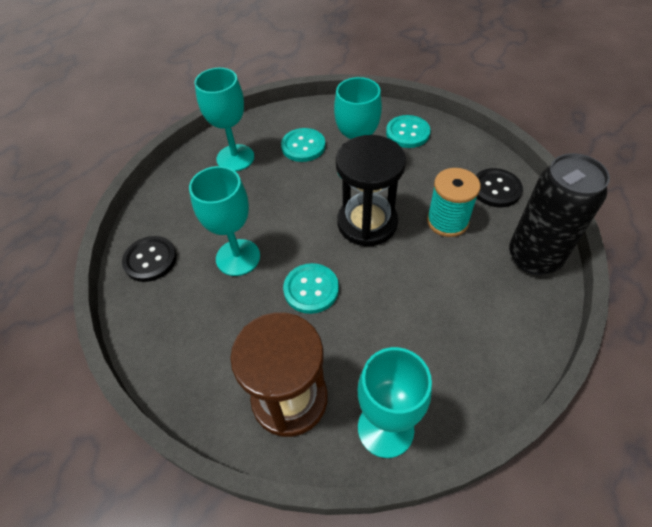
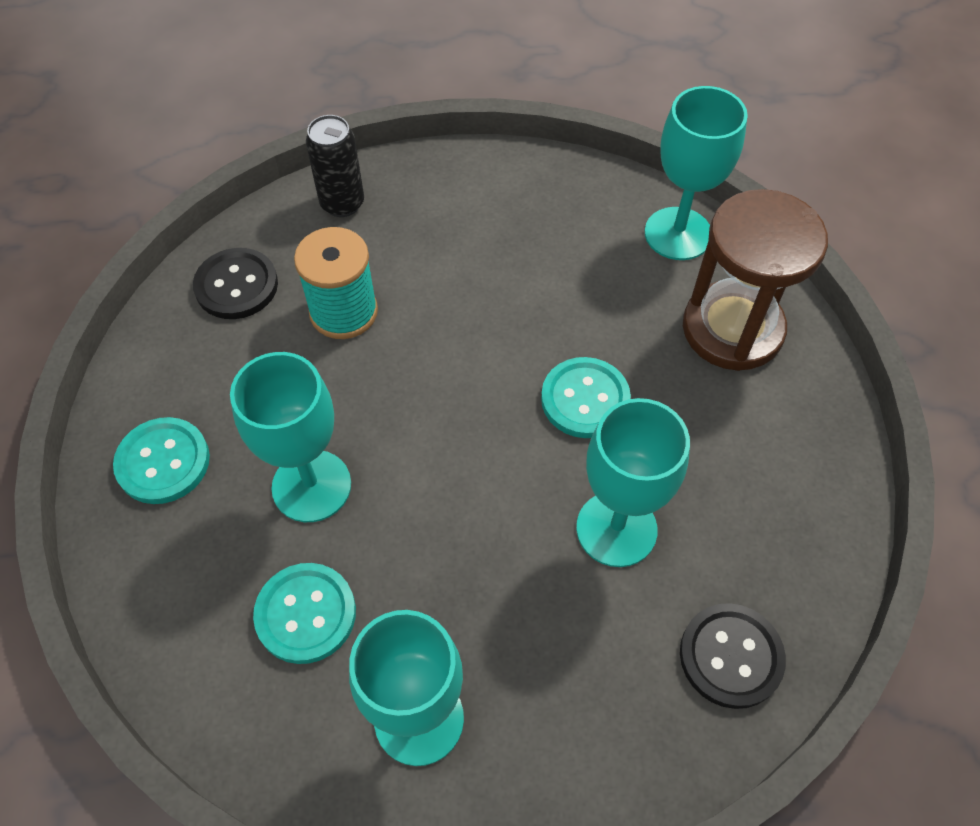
camera: 130 degrees left, 5 degrees up
black hourglass [336,135,406,247] -> none
black can [509,153,610,275] -> black can [306,115,364,217], size x0.58

